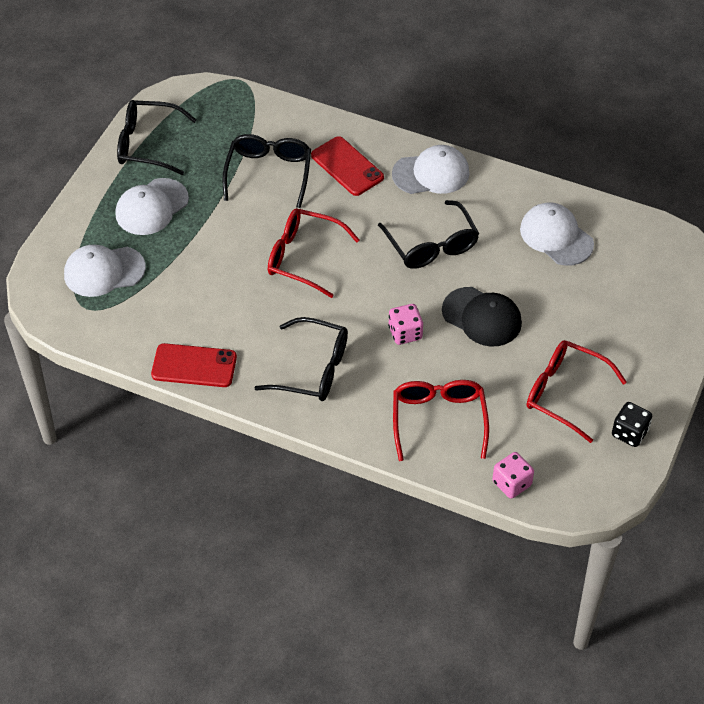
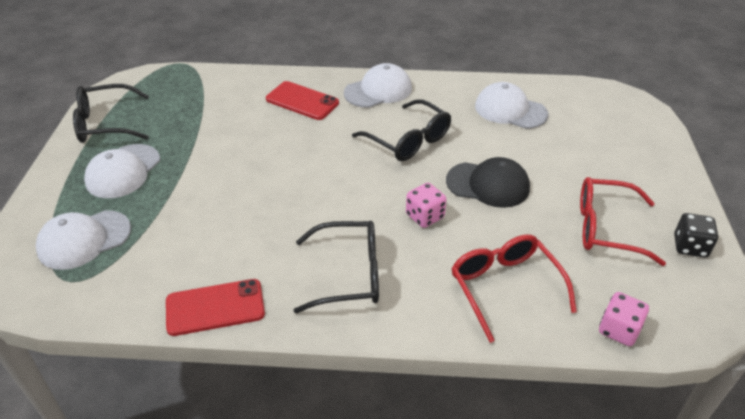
camera: 20 degrees left, 10 degrees down
black glasses [222,134,311,208] -> none
red glasses [268,208,360,298] -> none

